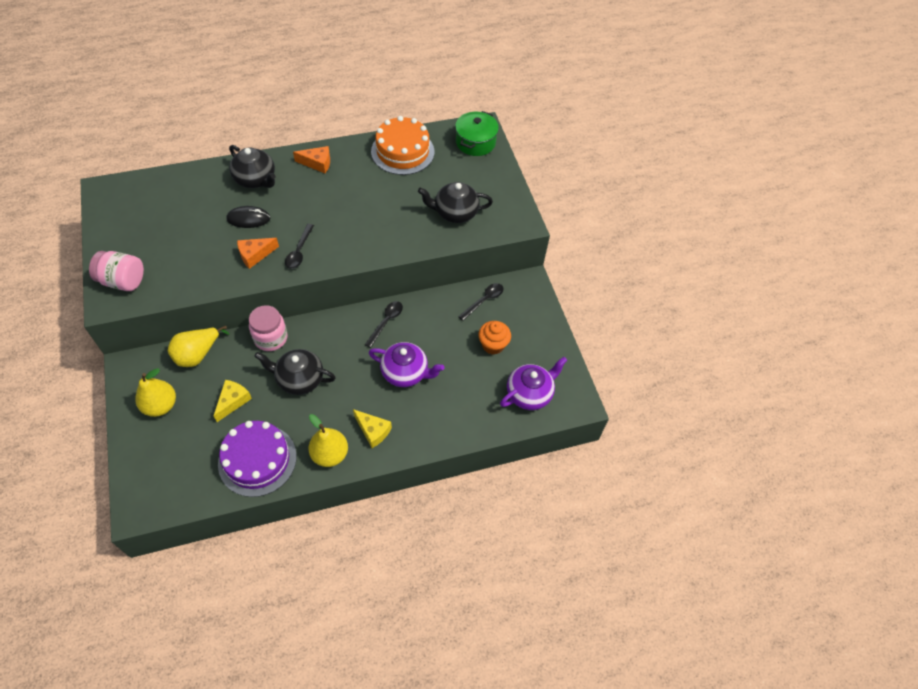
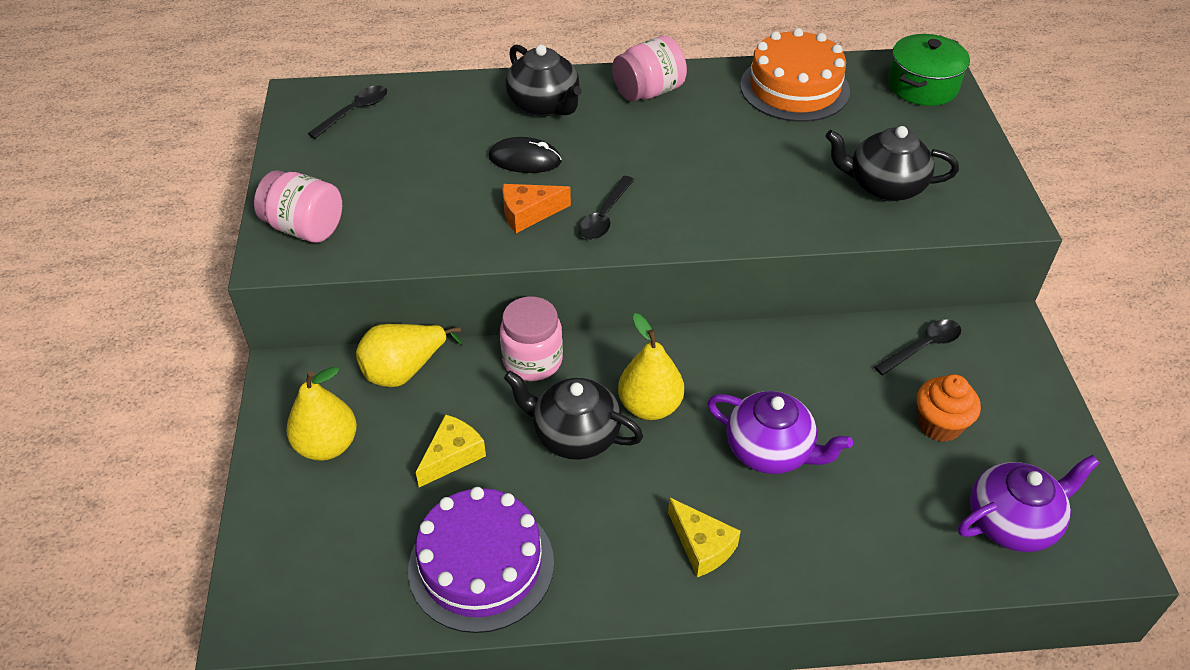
camera: 15 degrees right, 10 degrees down
orange cheese [293,146,330,173] -> pink jar [612,36,687,102]
yellow pear [308,414,348,467] -> yellow pear moved to [618,313,684,420]
black spoon [365,301,403,348] -> black spoon moved to [307,85,387,139]

